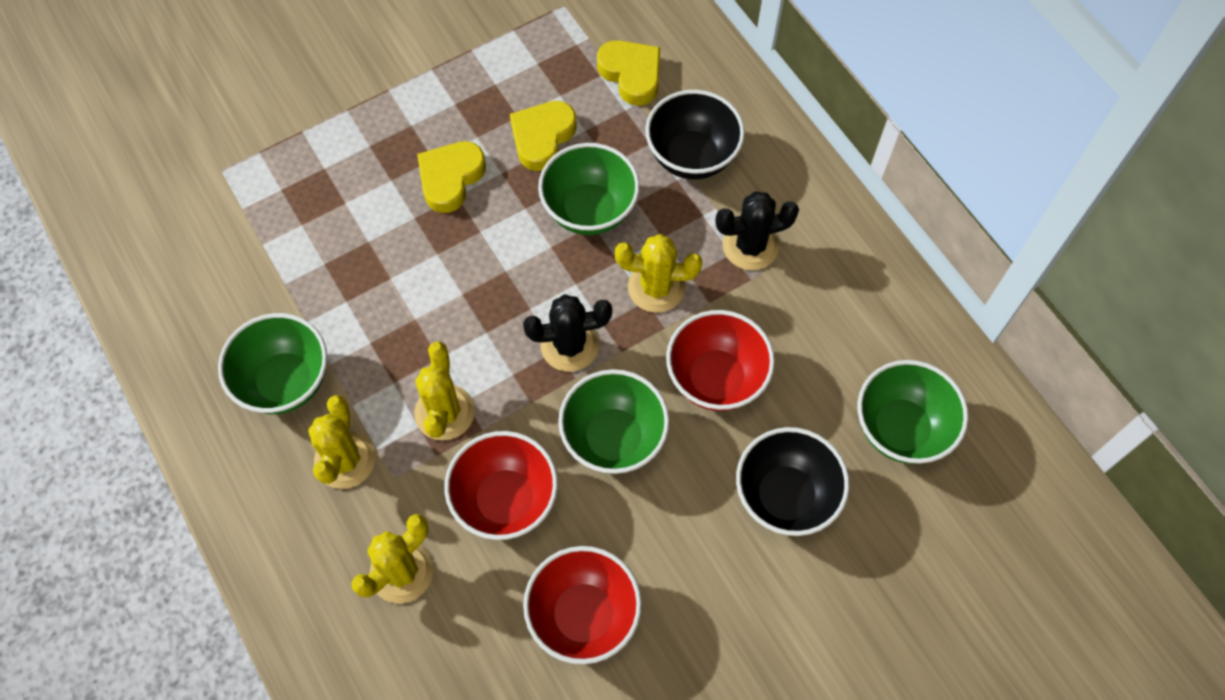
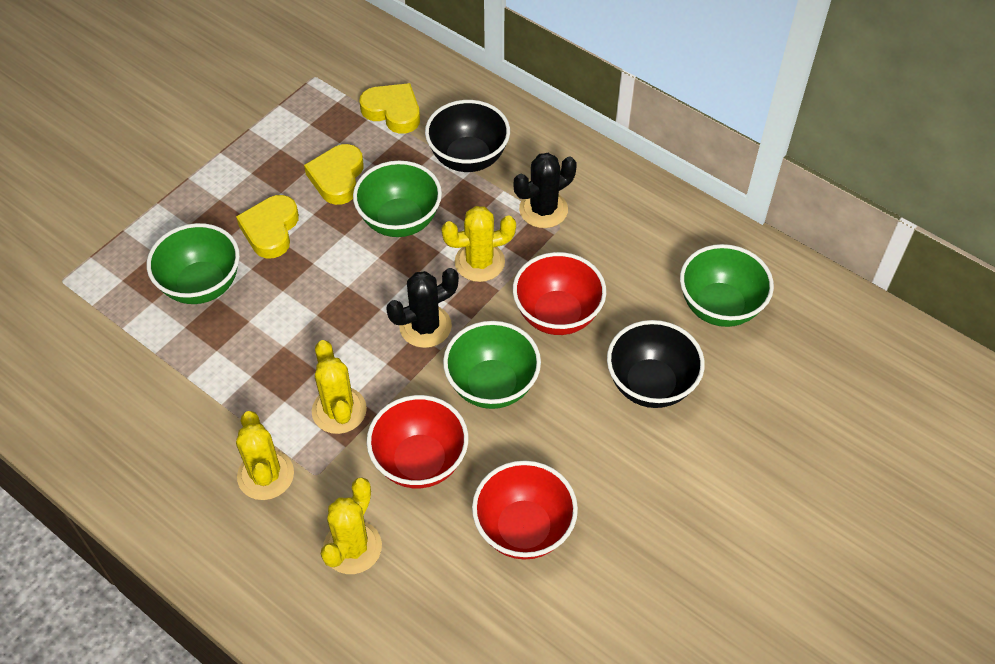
camera: 20 degrees left, 10 degrees down
green bowl [218,313,327,414] -> green bowl moved to [147,223,240,304]

